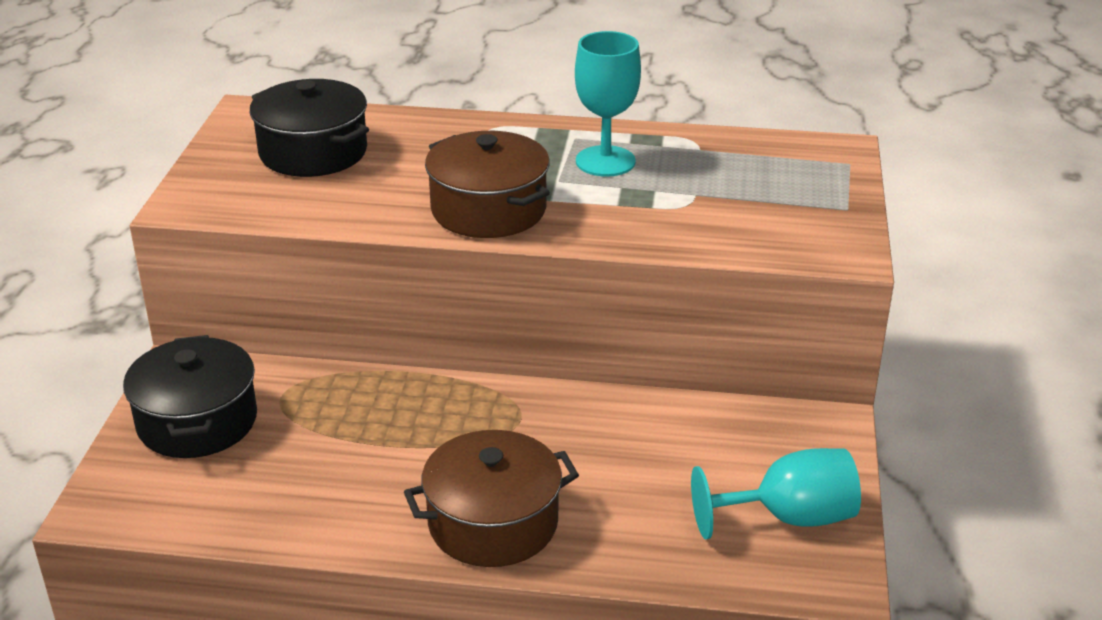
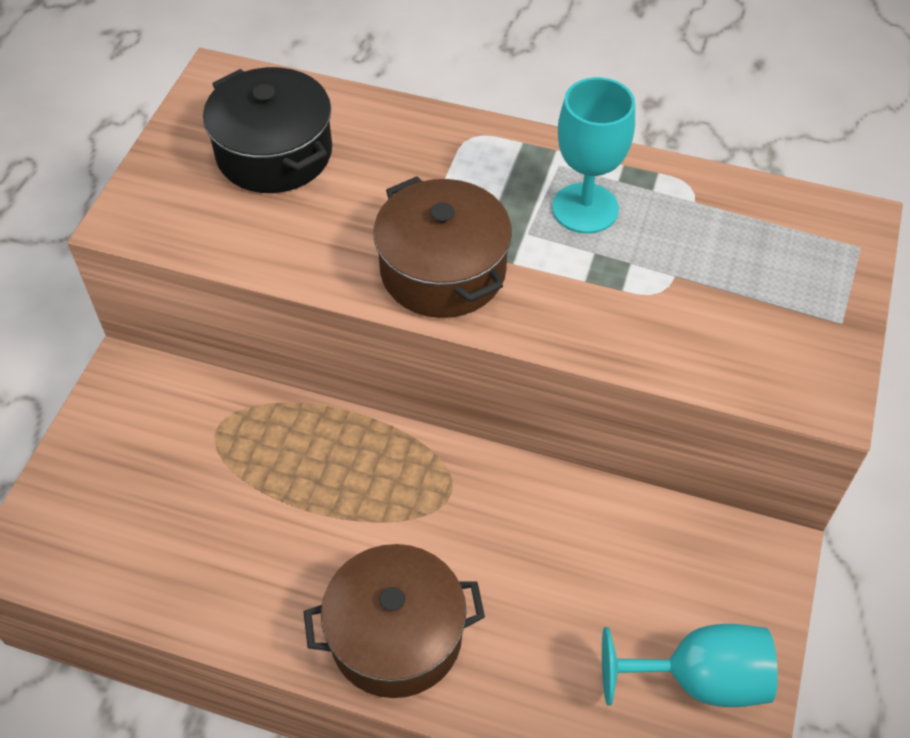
camera: 10 degrees right, 20 degrees up
black pot [123,335,257,458] -> none

